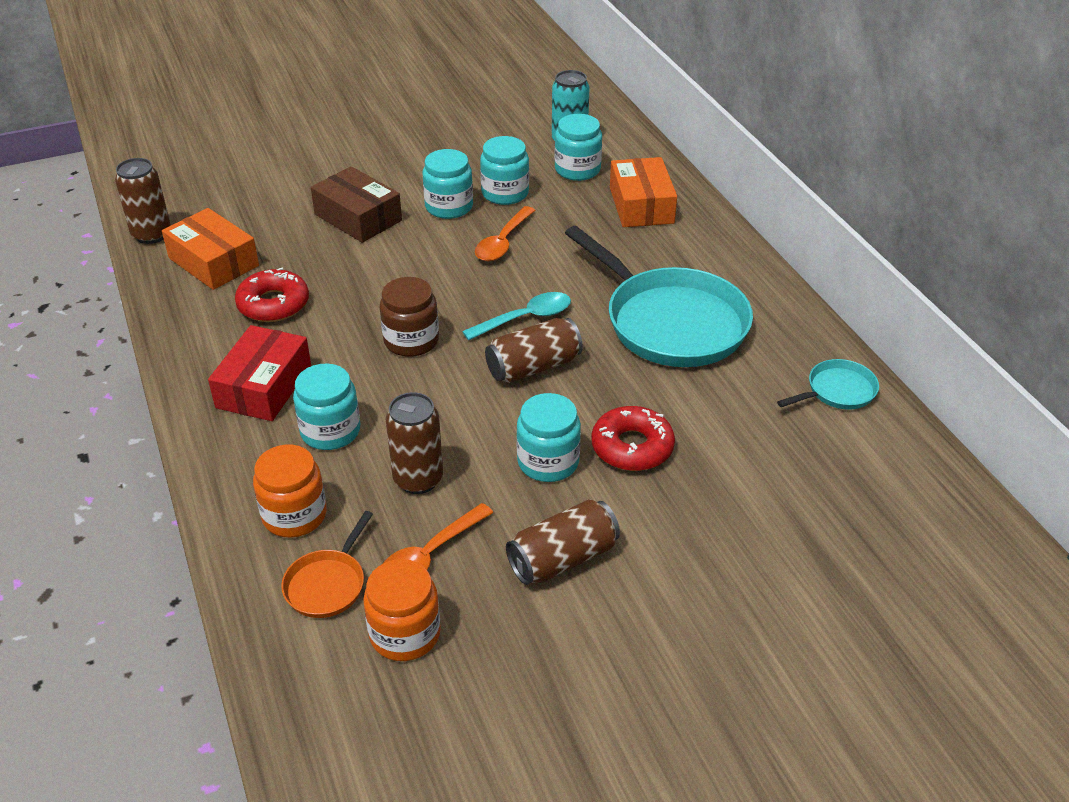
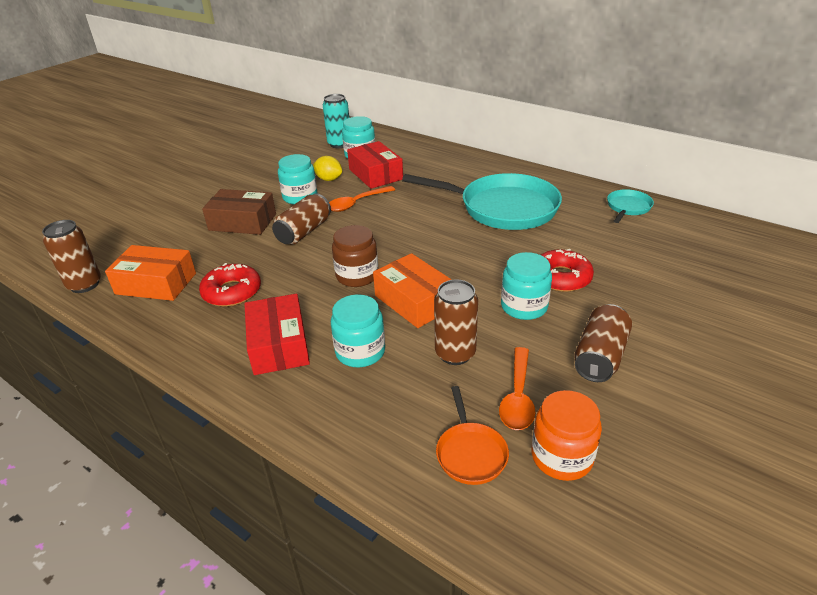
camera: 30 degrees left, 5 degrees down
orange jar [253,445,327,538] -> none
turquoise spoon [462,292,571,341] -> none
orange spoon [475,206,536,261] -> orange spoon turned 60 degrees clockwise [329,186,395,212]
turquoise jar [480,136,529,205] -> yellow lemon [313,156,342,181]
brown can [485,318,583,383] -> brown can moved to [272,193,331,245]
orange box [610,157,677,227] -> orange box moved to [373,253,452,328]
none -> red box [347,141,403,189]

